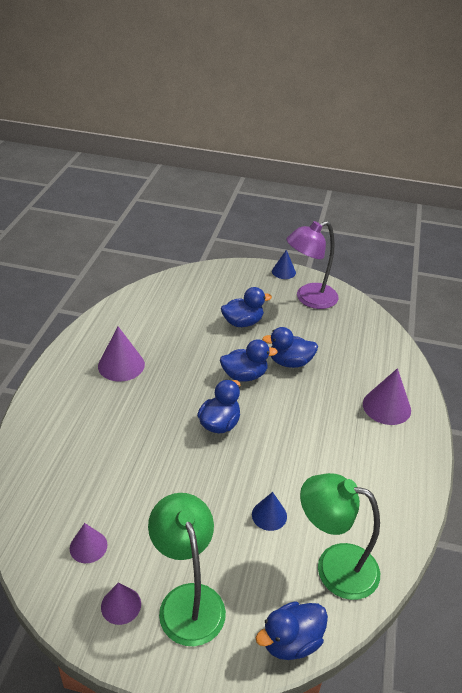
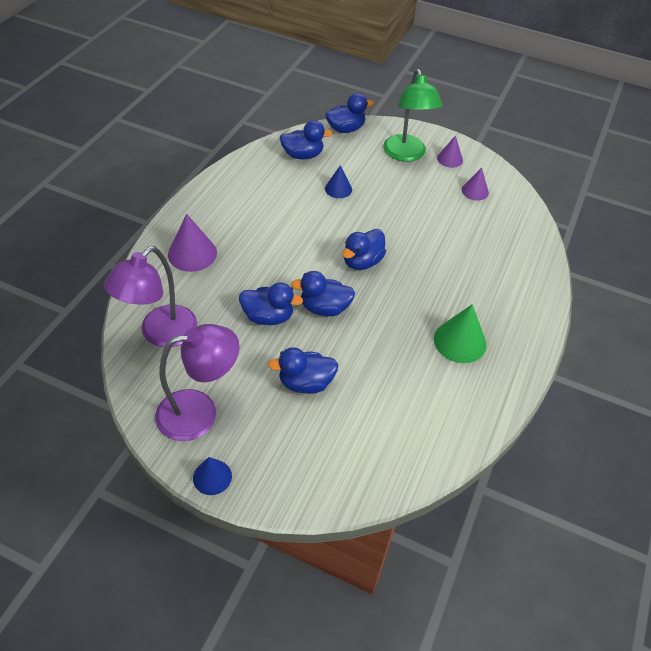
camera: 170 degrees left, 10 degrees up
purple cone [98,327,145,382] -> green cone [434,304,486,363]
green lamp [300,473,380,600] -> blue duck [279,120,332,159]
none -> purple lamp [104,246,197,347]

